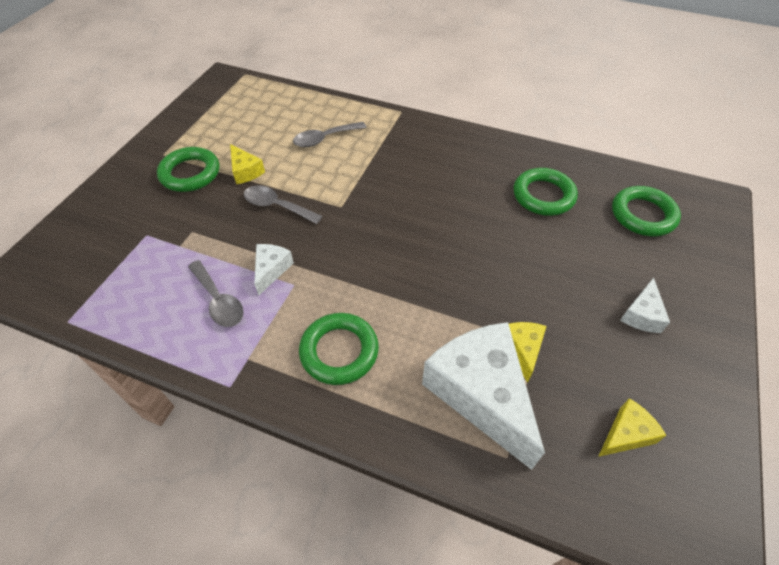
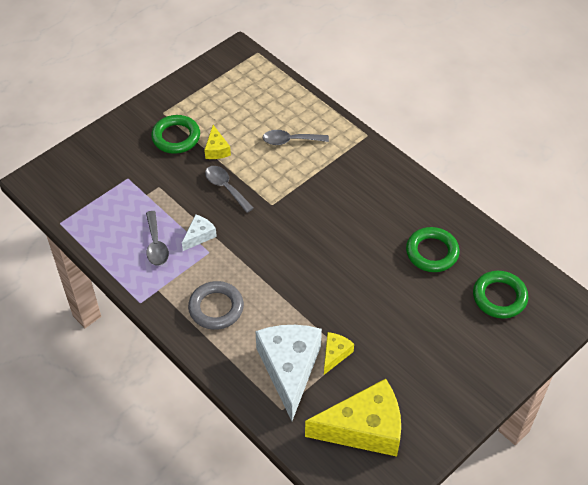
camera: 25 degrees right, 0 degrees up
green ring [299,313,379,385] -> grey ring [188,281,244,330]
yellow cheese [598,398,667,457] -> yellow cheese [305,379,401,457], size x2.19
white cheese [620,278,670,333] -> none

